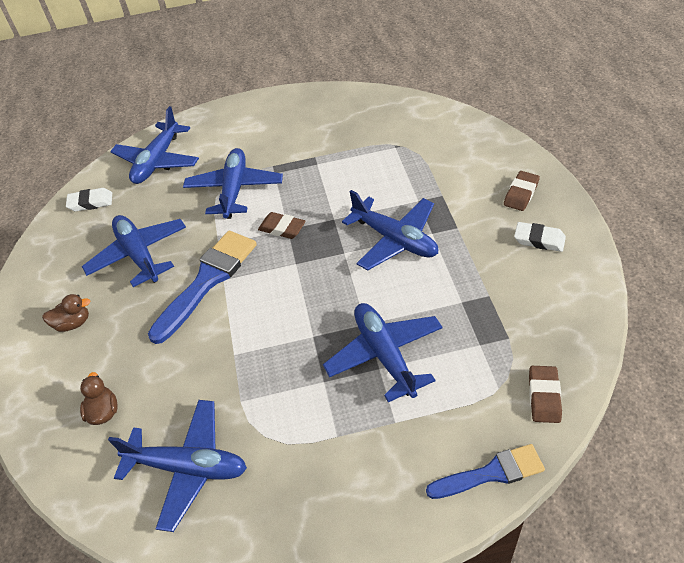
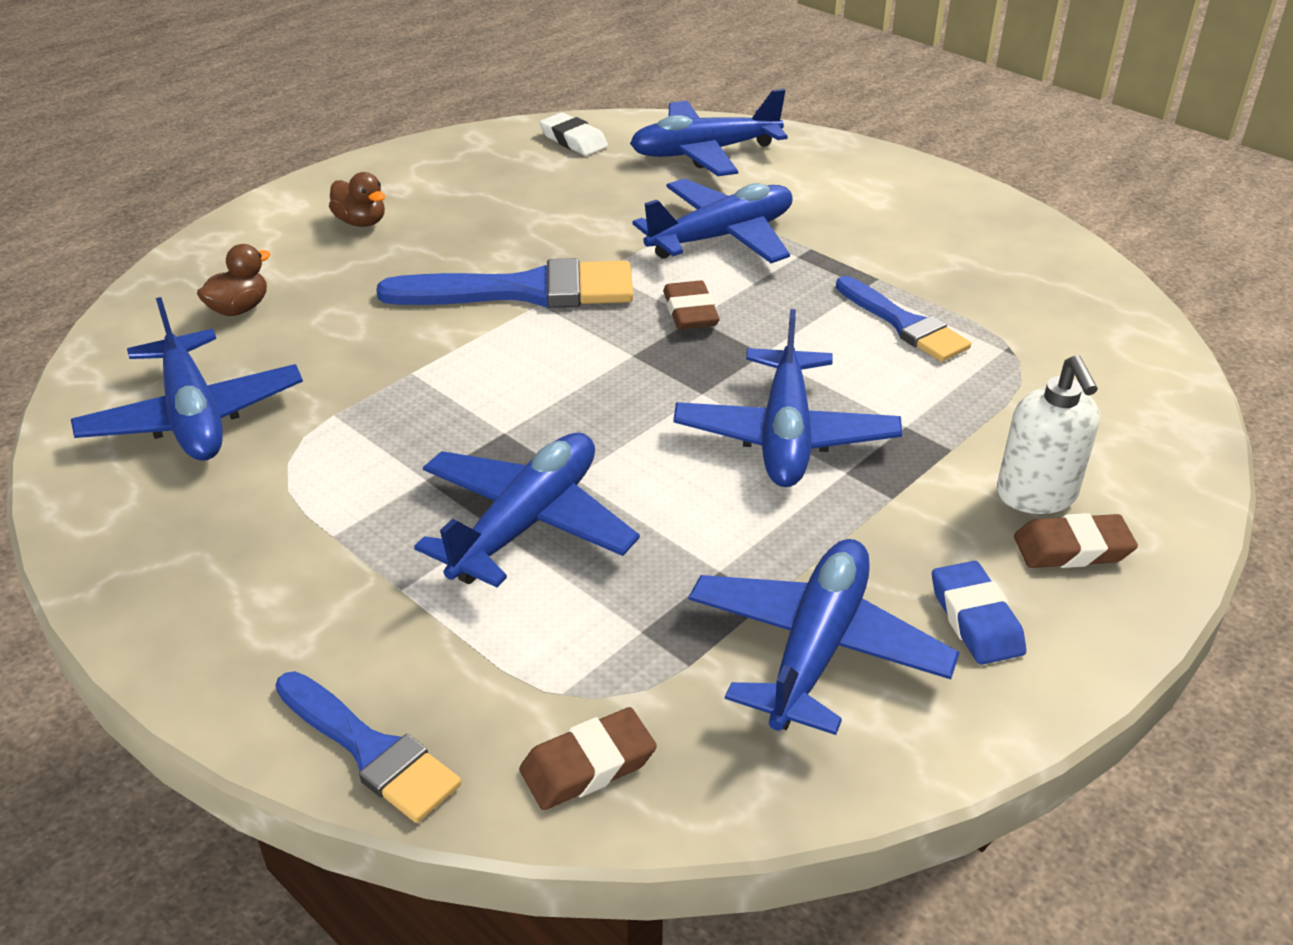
camera: 50 degrees right, 10 degrees down
blue plane [82,215,186,287] -> blue plane moved to [688,539,960,735]
white eraser [514,222,566,252] -> blue eraser [932,561,1026,665]
none -> blue brush [836,276,971,362]
none -> white soap dispenser [997,355,1100,514]

